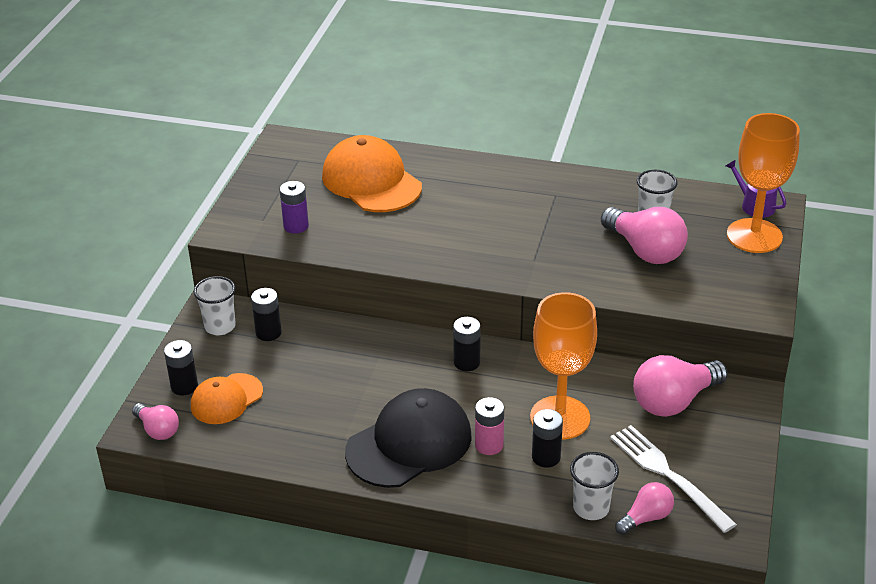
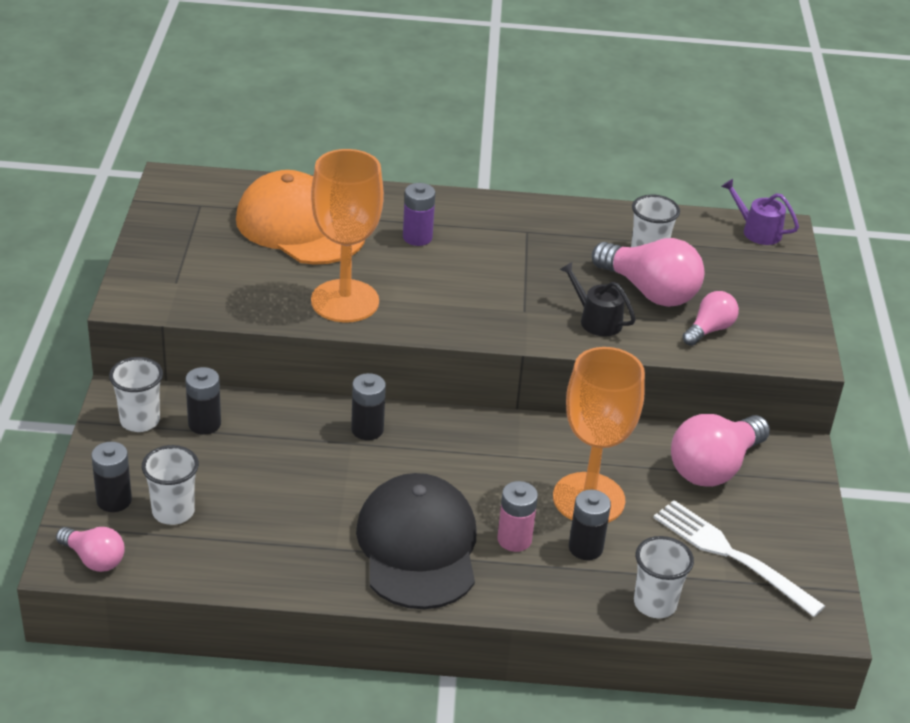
camera: 15 degrees left, 0 degrees up
orange cap [191,373,263,424] -> white cup [142,445,199,525]
purple battery [280,181,309,233] -> purple battery moved to [403,183,436,246]
black cap [345,388,472,488] -> black cap turned 45 degrees counterclockwise [356,473,477,609]
black battery [453,317,481,371] -> black battery moved to [351,373,386,440]
pink light bulb [615,482,674,535] -> pink light bulb moved to [682,291,739,346]
orange goblet [727,113,800,253] -> orange goblet moved to [311,149,384,323]
none -> black watering can [559,262,636,336]

